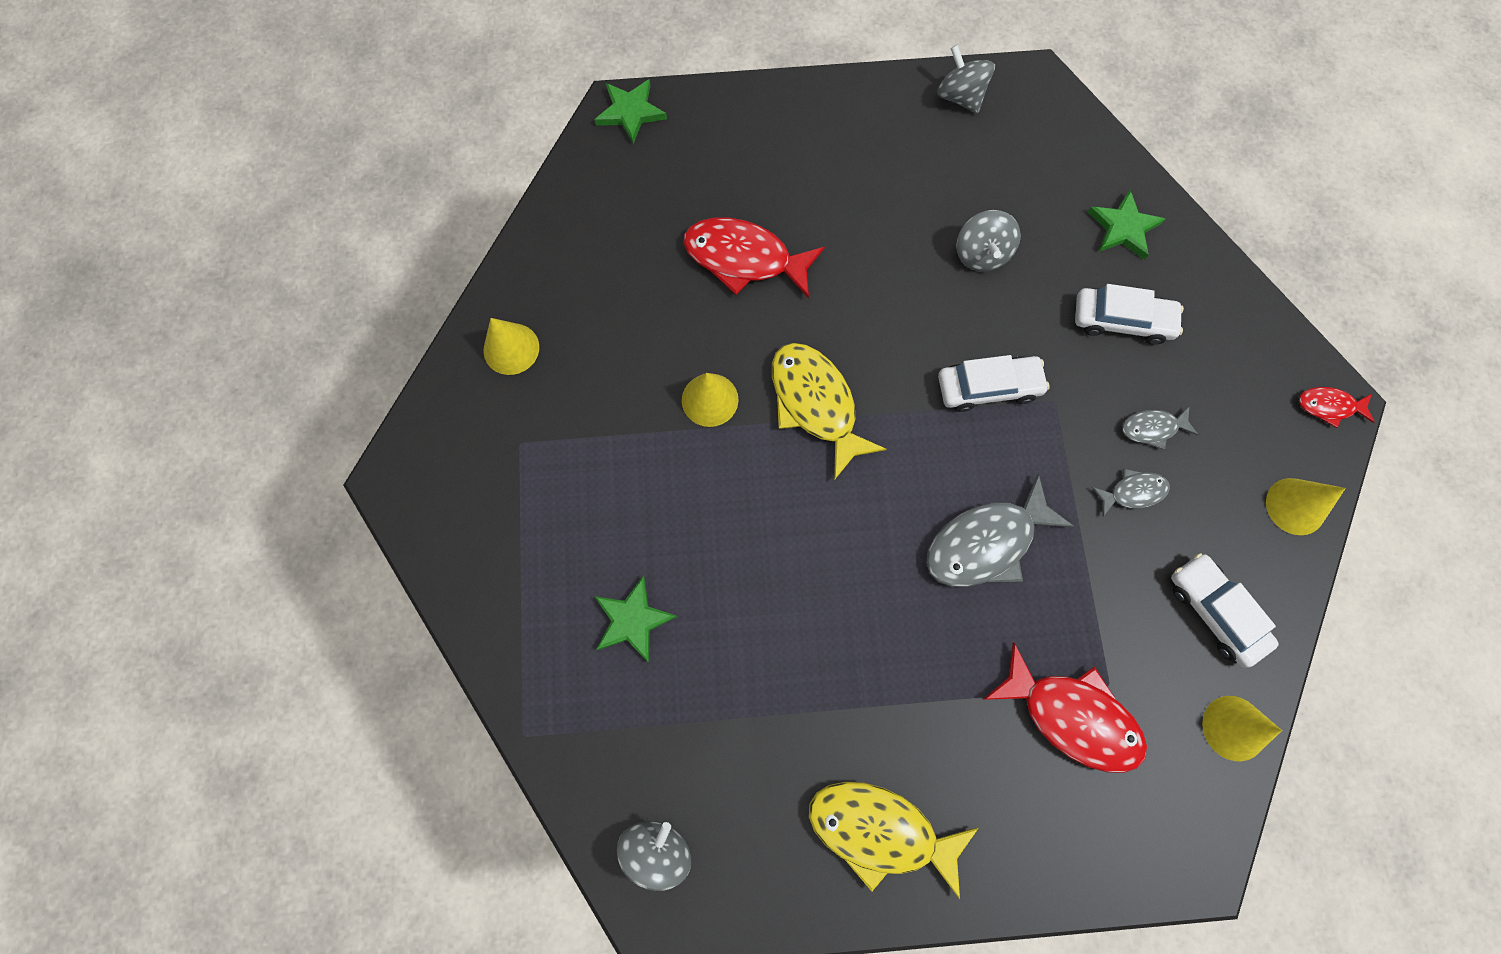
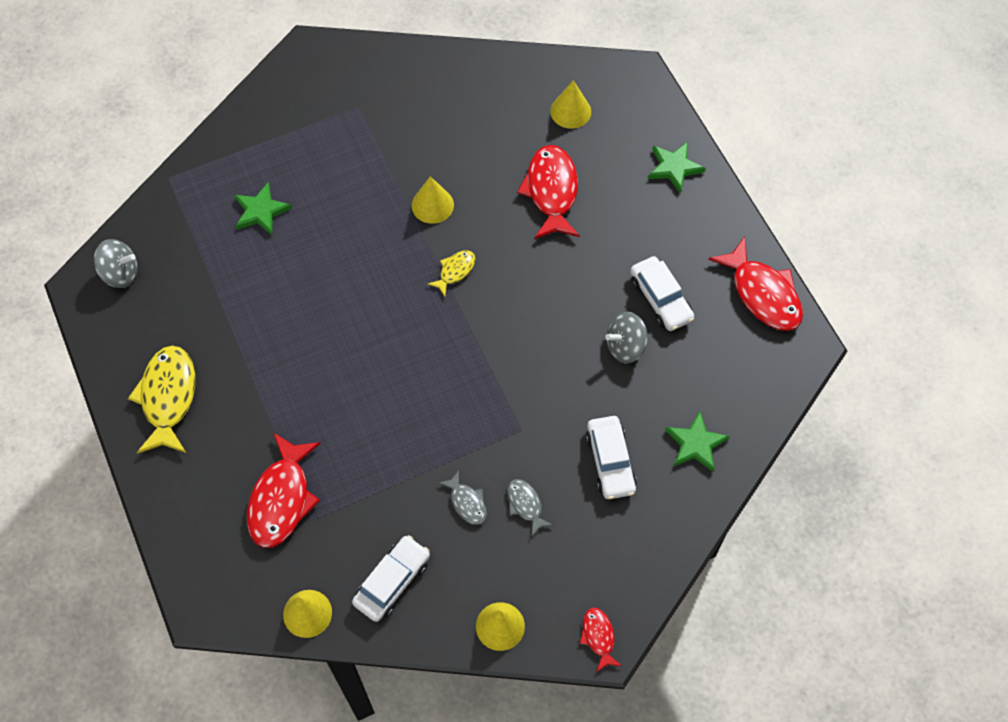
camera: 70 degrees right, 10 degrees down
yellow cone [483,318,539,375] -> yellow cone moved to [550,80,591,129]
green star [594,79,667,144] -> green star moved to [648,142,706,193]
yellow fish [772,343,886,480] -> yellow fish [427,250,475,296], size x0.51
grey fish [926,474,1075,587] -> none
grey spinning top [937,45,995,114] -> red fish [708,237,803,331]
white car [938,355,1050,412] -> white car moved to [630,256,694,331]

